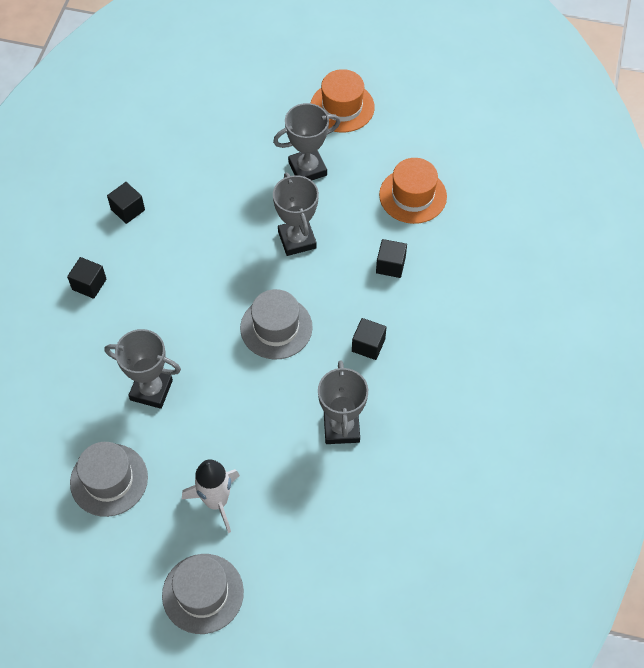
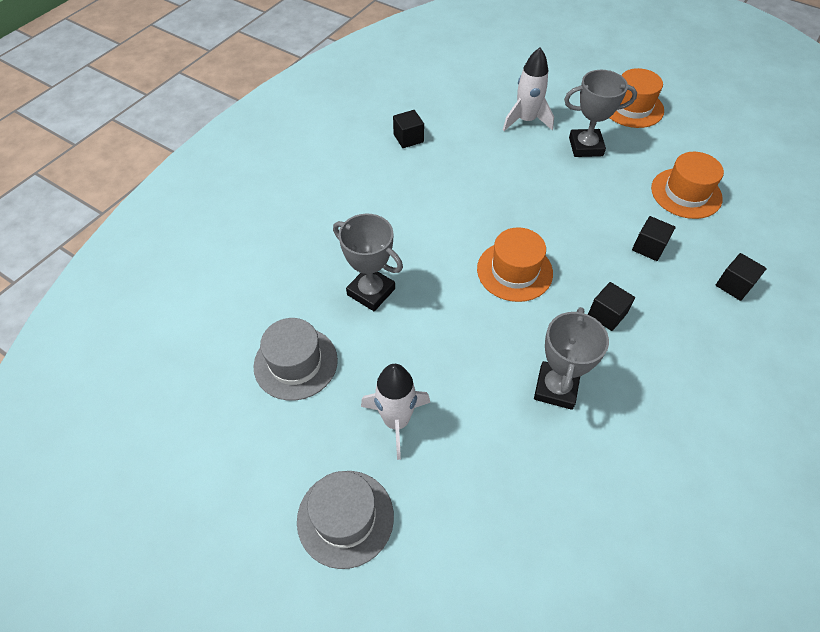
camera: 20 degrees right, 5 degrees down
black cube [67,257,106,299] -> black cube moved to [716,253,767,301]
grey hat [240,289,313,359] -> orange hat [477,227,553,302]
grey trophy [273,173,319,256] -> none
none -> white rocket [503,48,554,131]

